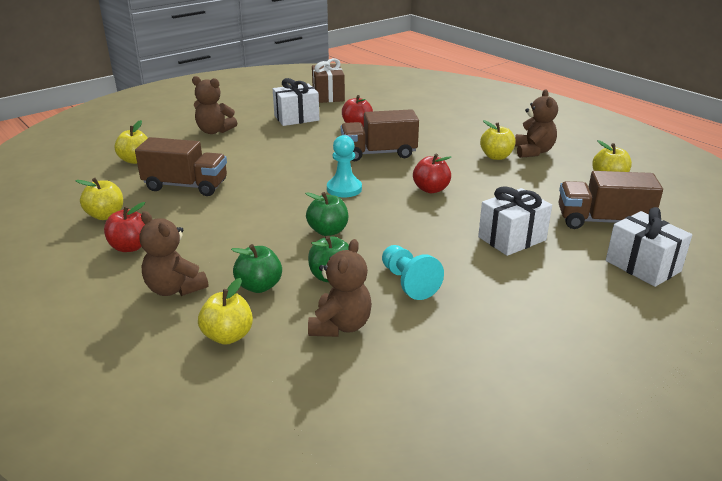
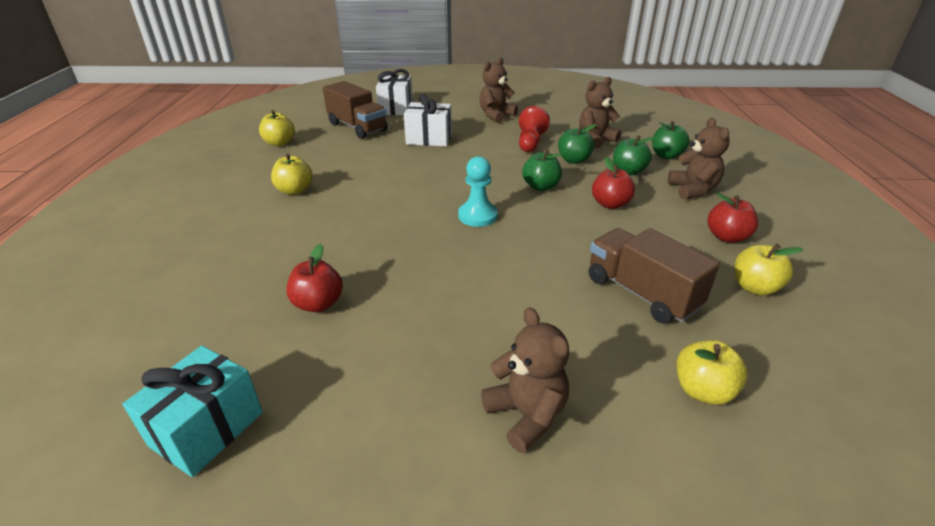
camera: 140 degrees left, 5 degrees up
yellow apple [198,278,253,345] -> green apple [652,121,690,159]
white gift [273,78,319,126] -> none
brown gift [312,58,345,103] -> turquoise gift [122,346,263,477]
brown truck [341,109,419,161] -> none
turquoise pawn [382,245,444,300] -> red pawn [519,106,550,152]
red apple [413,154,452,193] -> red apple moved to [592,157,635,209]
brown teddy bear [515,90,558,158] -> brown teddy bear moved to [479,57,518,123]

